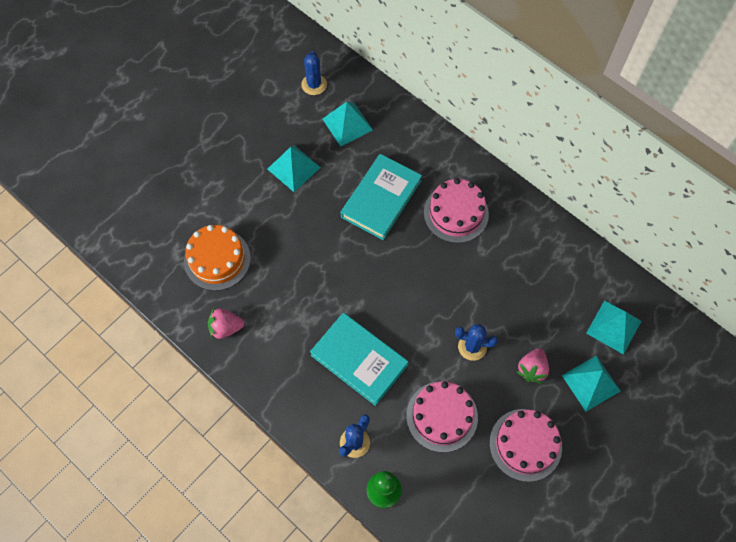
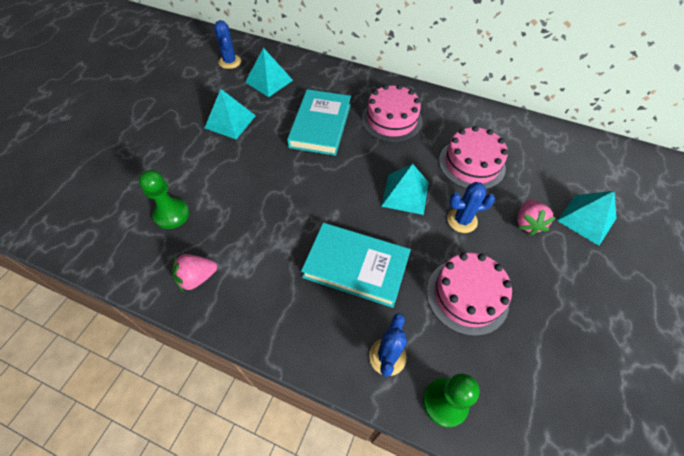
camera: 20 degrees left, 10 degrees down
orange cake [184,225,251,291] -> green pawn [139,170,190,229]
pink cake [490,409,562,482] -> pink cake moved to [439,126,508,189]
turquoise pyramid [586,301,641,355] -> turquoise pyramid moved to [381,164,429,215]

